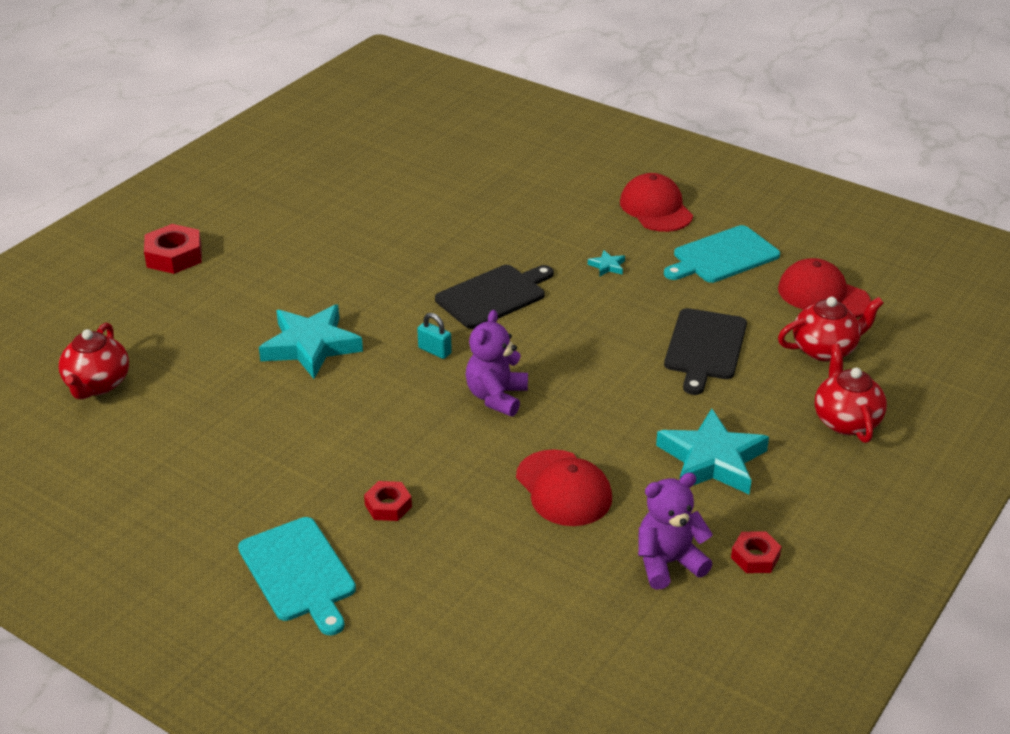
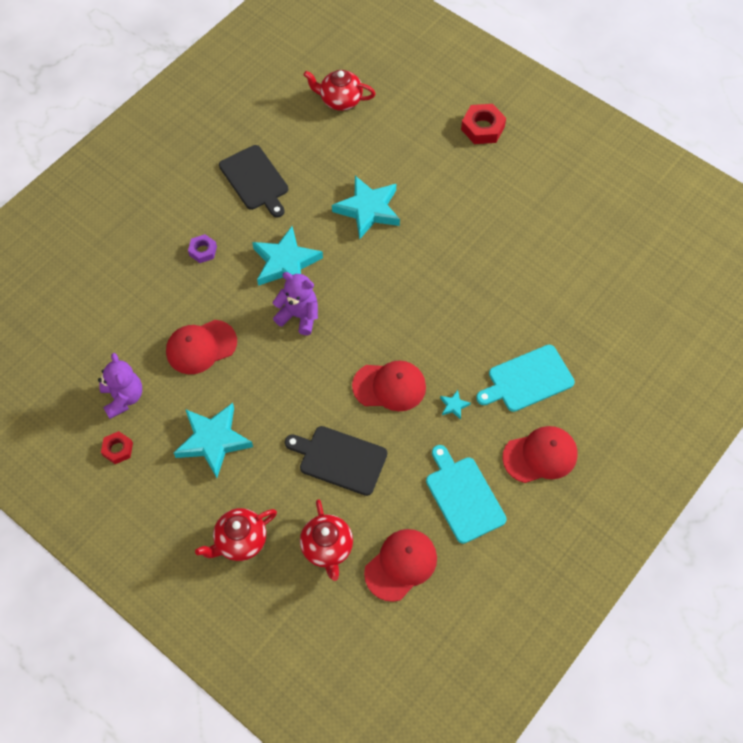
camera: 95 degrees right, 25 degrees up
turquoise cutting board [238,517,356,636] -> turquoise cutting board moved to [476,345,575,412]
red nut [364,481,412,521] -> purple nut [188,234,217,263]
turquoise padlock [417,313,452,359] -> none
black cutting board [435,265,554,329] -> black cutting board moved to [219,145,288,217]
red teapot [815,344,887,443] -> red teapot turned 150 degrees clockwise [195,508,277,561]
none -> turquoise star [252,226,323,286]
none -> red cap [352,361,426,411]

